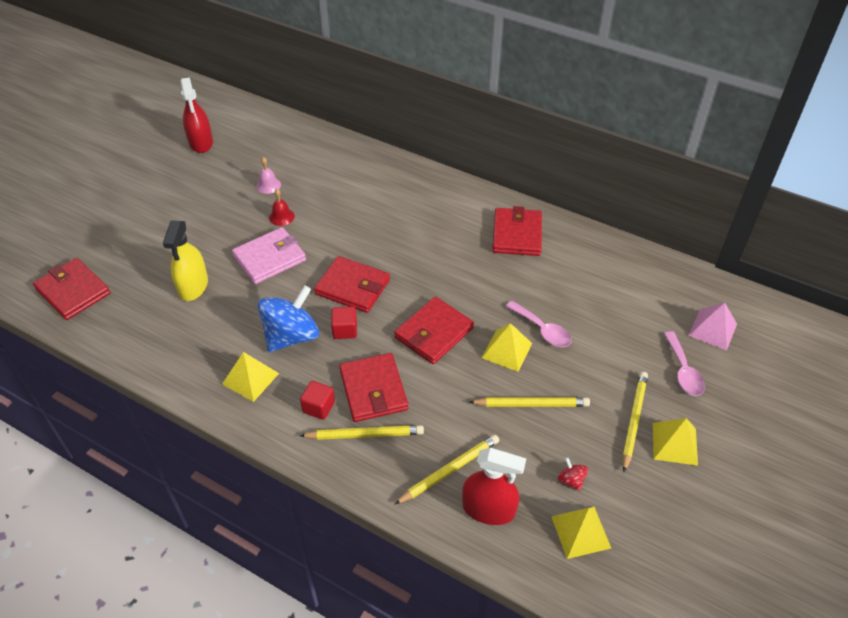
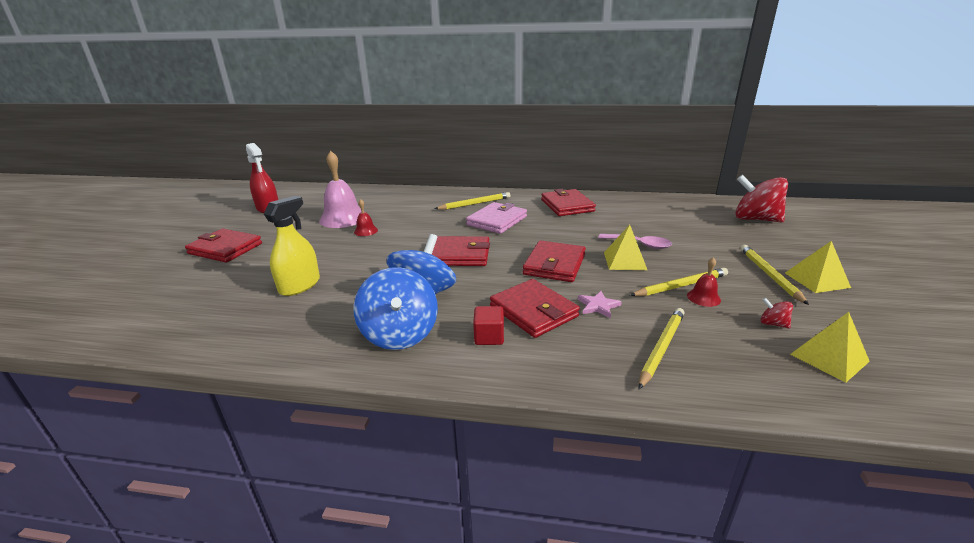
camera: 20 degrees left, 20 degrees down
red wallet [33,258,111,320] -> red wallet moved to [185,229,262,262]
yellow spray bottle [163,220,208,301] -> yellow spray bottle turned 135 degrees counterclockwise [264,196,320,296]
yellow pyramid [222,352,279,402] -> blue spinning top [353,267,438,350]
pink wallet [232,227,306,284] -> pink wallet moved to [466,202,527,234]
pink bell [256,157,281,194] -> pink bell [319,150,361,228], size x2.12
yellow pencil [299,425,424,440] -> yellow pencil moved to [434,192,510,210]
red cube [331,307,357,339] -> none
red spray bottle [462,448,526,525] -> none
pink spoon [664,331,705,396] -> none
pink pyramid [688,302,737,350] -> red spinning top [735,175,788,222]
none -> pink star [578,291,622,318]
none -> red bell [687,257,721,307]

